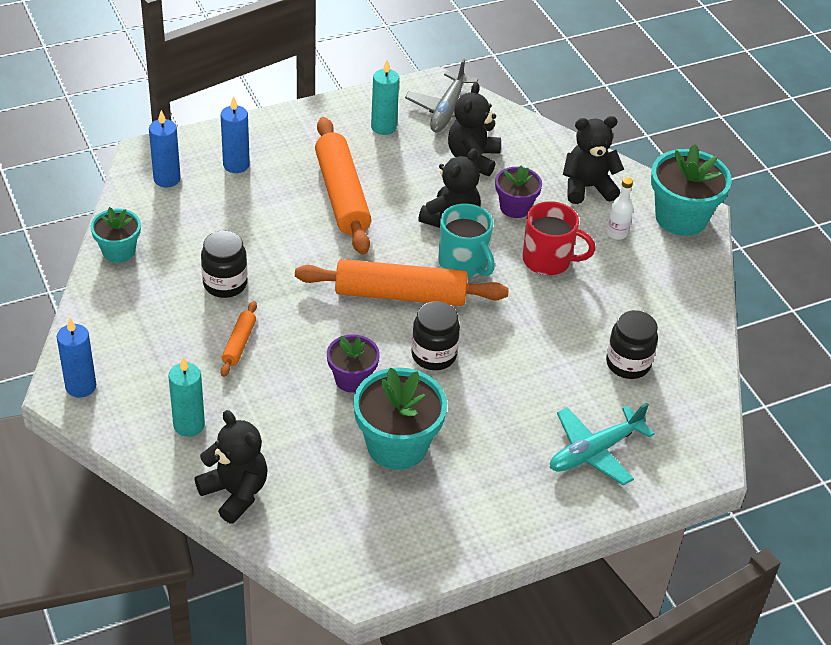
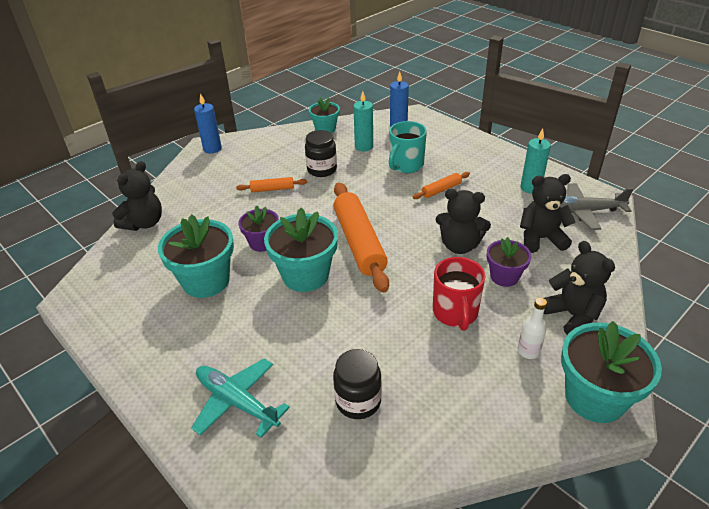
camera: 75 degrees right, 5 degrees down
turquoise candle [168,357,205,437] -> turquoise candle moved to [353,91,373,151]
blue candle [221,96,250,173] -> none
orange rolling pin [315,117,371,255] -> orange rolling pin [413,172,470,199], size x0.47
black jar [411,301,460,370] -> turquoise flower pot [264,208,338,292]
turquoise mug [438,203,495,278] -> turquoise mug moved to [389,121,427,173]

